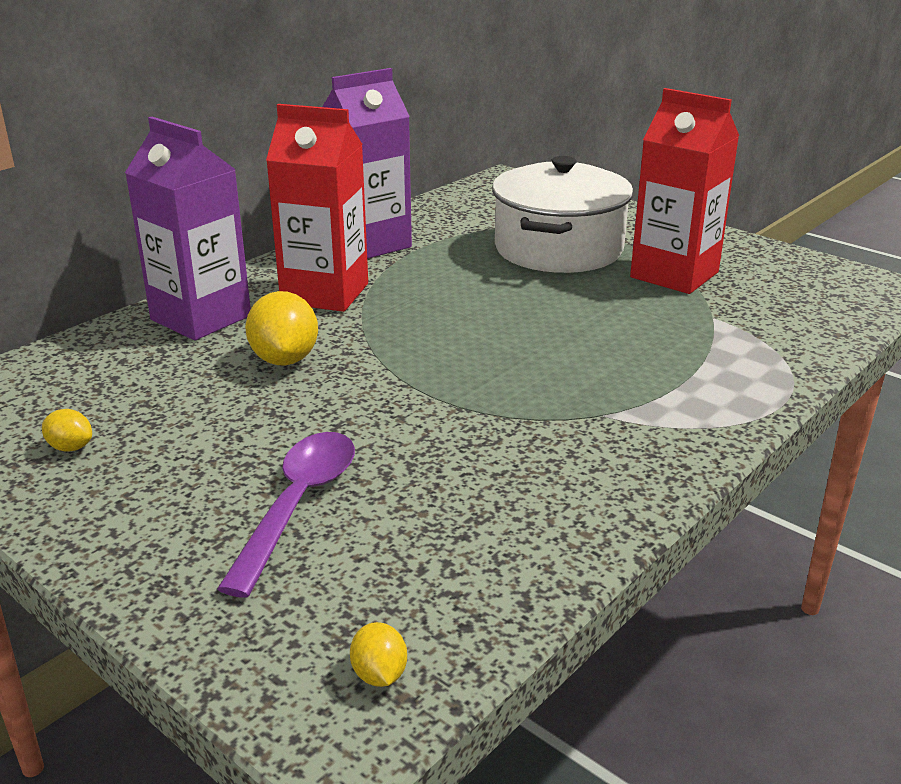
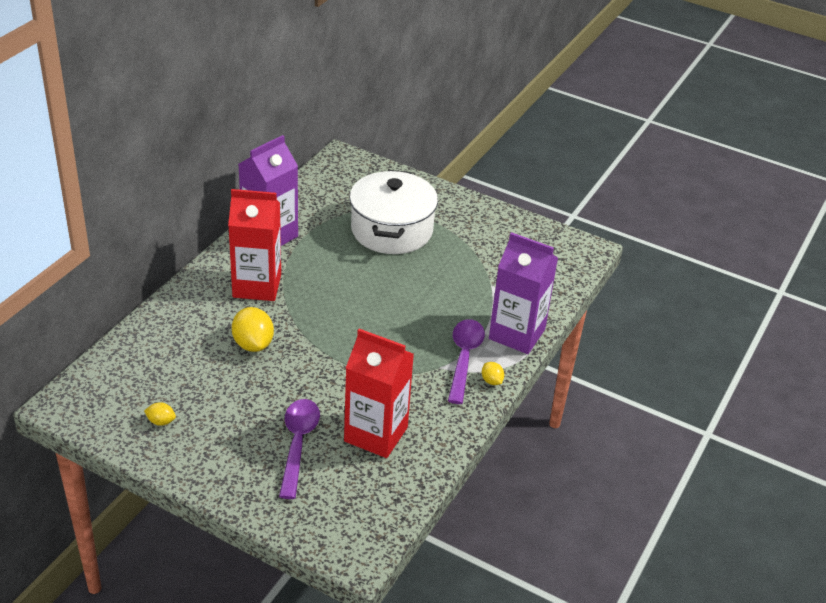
camera: 15 degrees left, 10 degrees up
purple carton [125,117,251,340] -> purple carton moved to [489,232,558,354]
yellow lemon [350,622,407,687] -> yellow lemon moved to [482,362,504,385]
red carton [630,88,739,294] -> red carton moved to [344,329,414,458]
none -> purple spoon [448,319,485,404]

